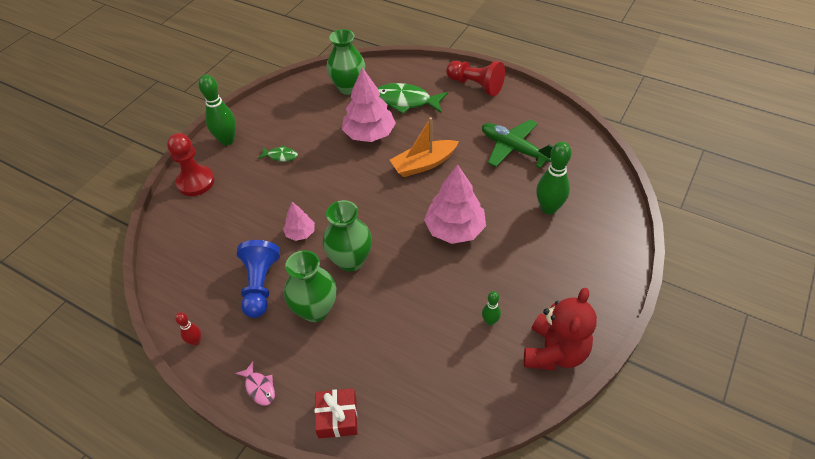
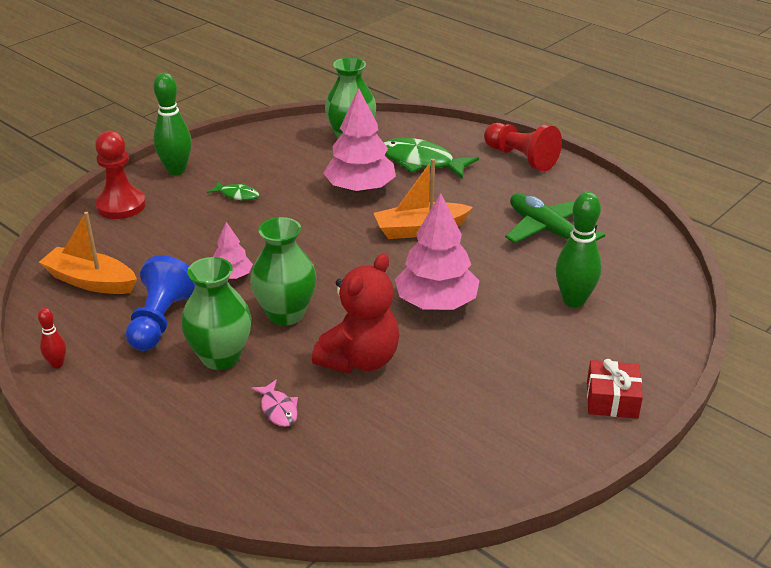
camera: 10 degrees right, 15 degrees down
pink fish [235,361,275,405] -> pink fish moved to [251,379,298,427]
red gift [315,388,358,439] -> red gift moved to [587,359,643,419]
green bowling pin [482,291,501,326] -> none
red teddy bear [524,288,597,370] -> red teddy bear moved to [312,253,399,373]
none -> orange boat [39,212,137,294]

